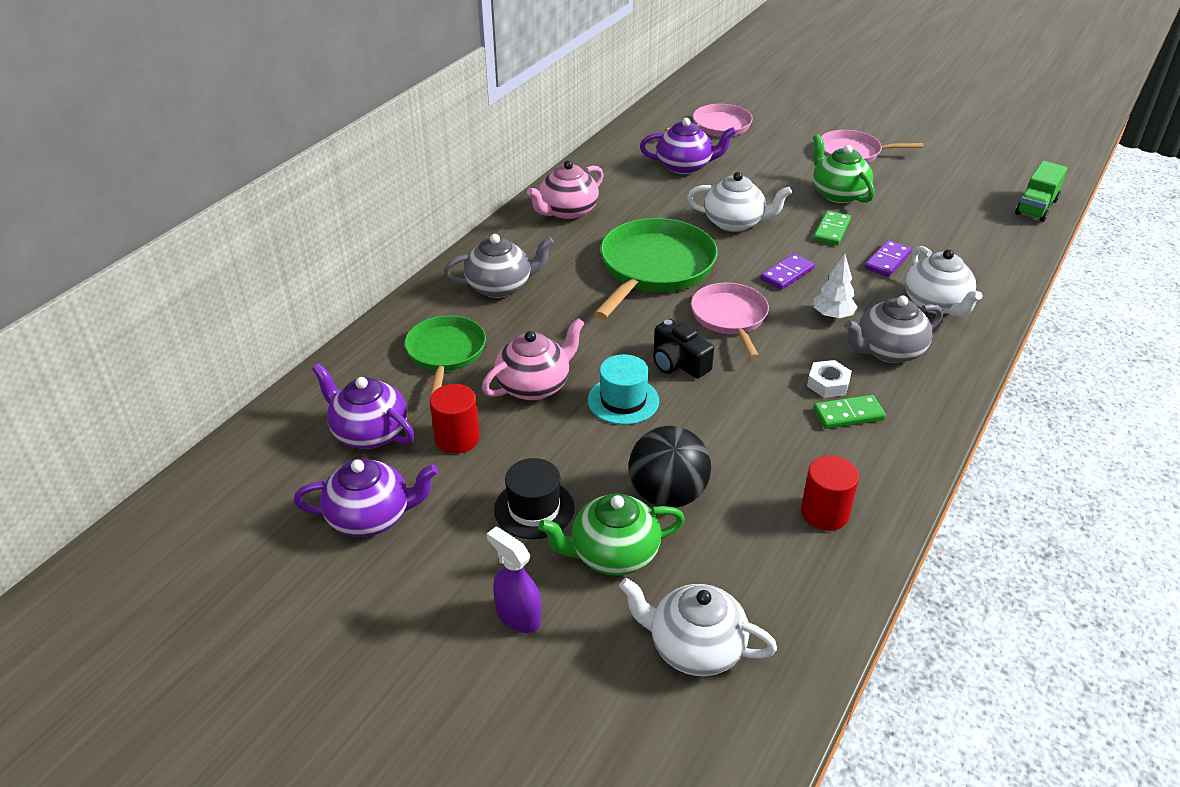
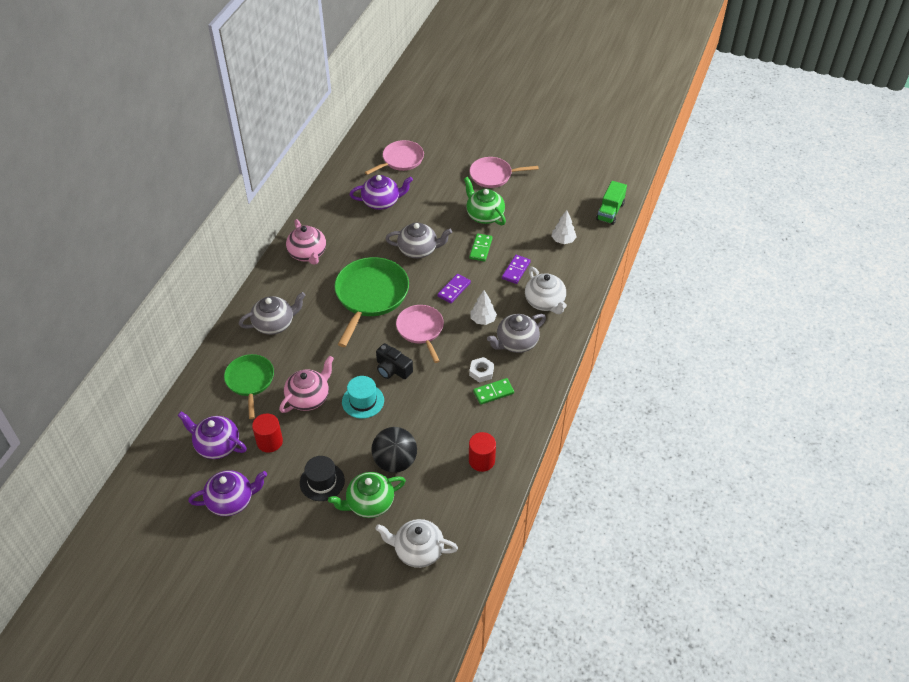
camera: 10 degrees left, 10 degrees up
purple spray bottle [487,527,541,633] -> none
pink teapot [527,160,604,220] -> pink teapot turned 60 degrees counterclockwise [286,219,326,265]
white teapot [687,172,792,232] -> grey teapot [386,222,452,259]
none -> white tree [551,210,577,244]

